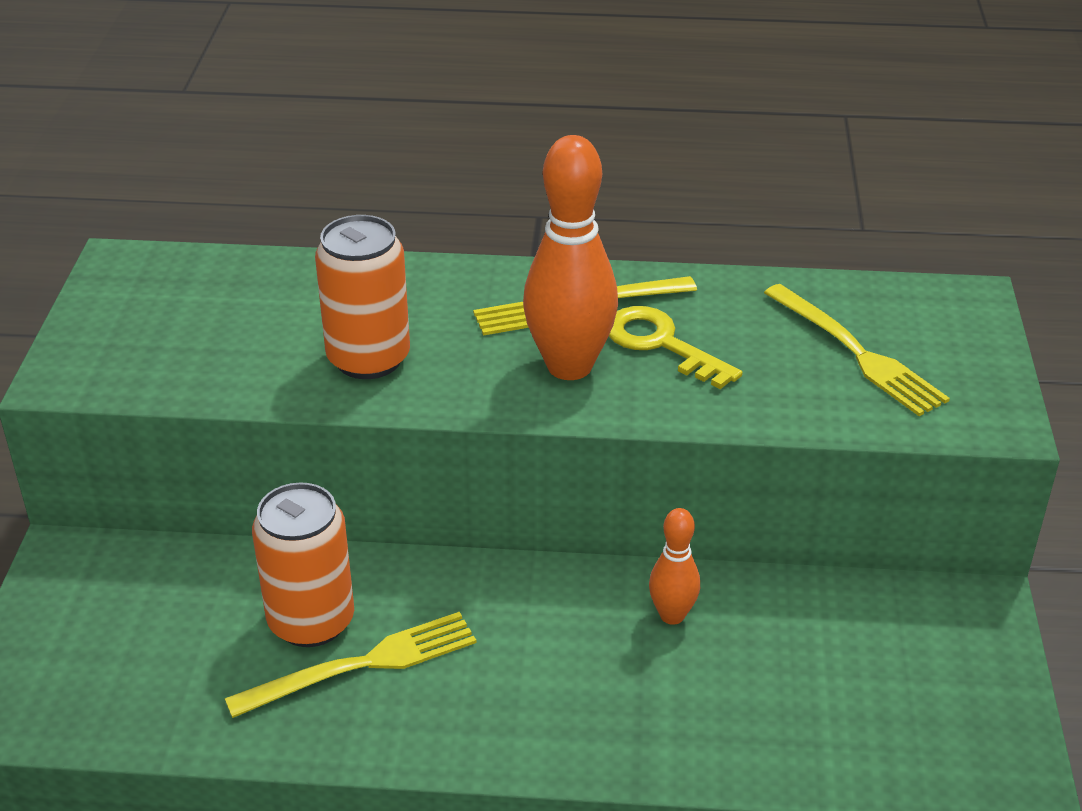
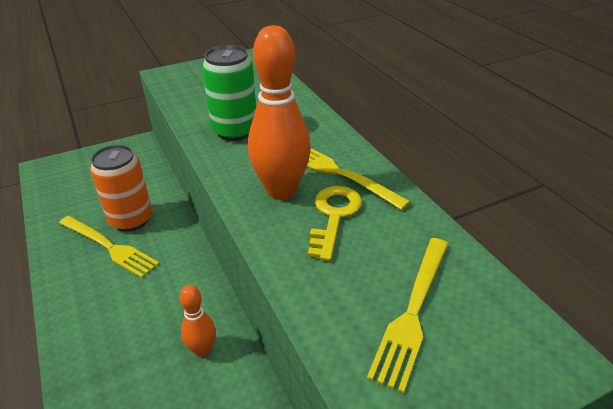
camera: 60 degrees right, 0 degrees up
orange can [315,215,410,379] -> green can [202,45,256,141]

